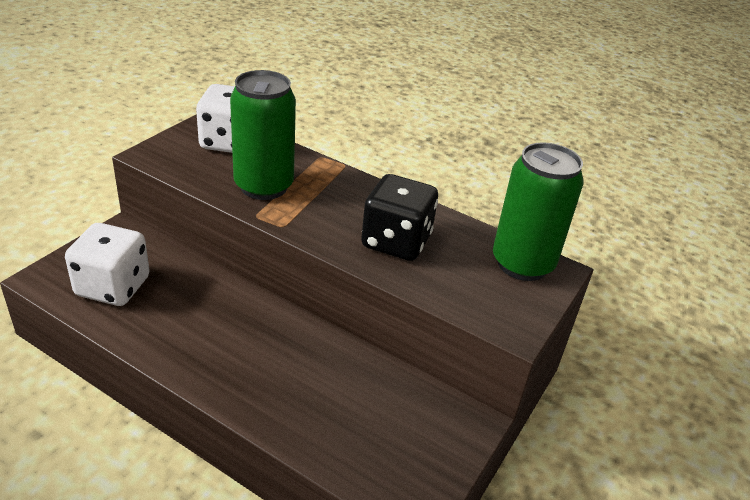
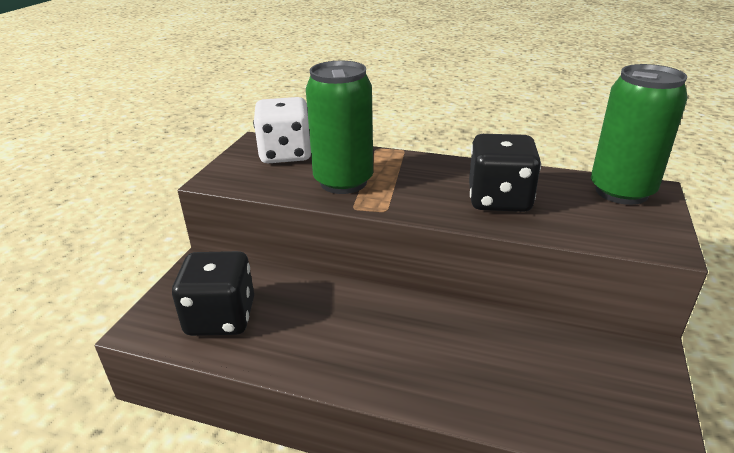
camera: 10 degrees left, 5 degrees down
white dice [65,223,150,306] -> black dice [172,251,254,336]

